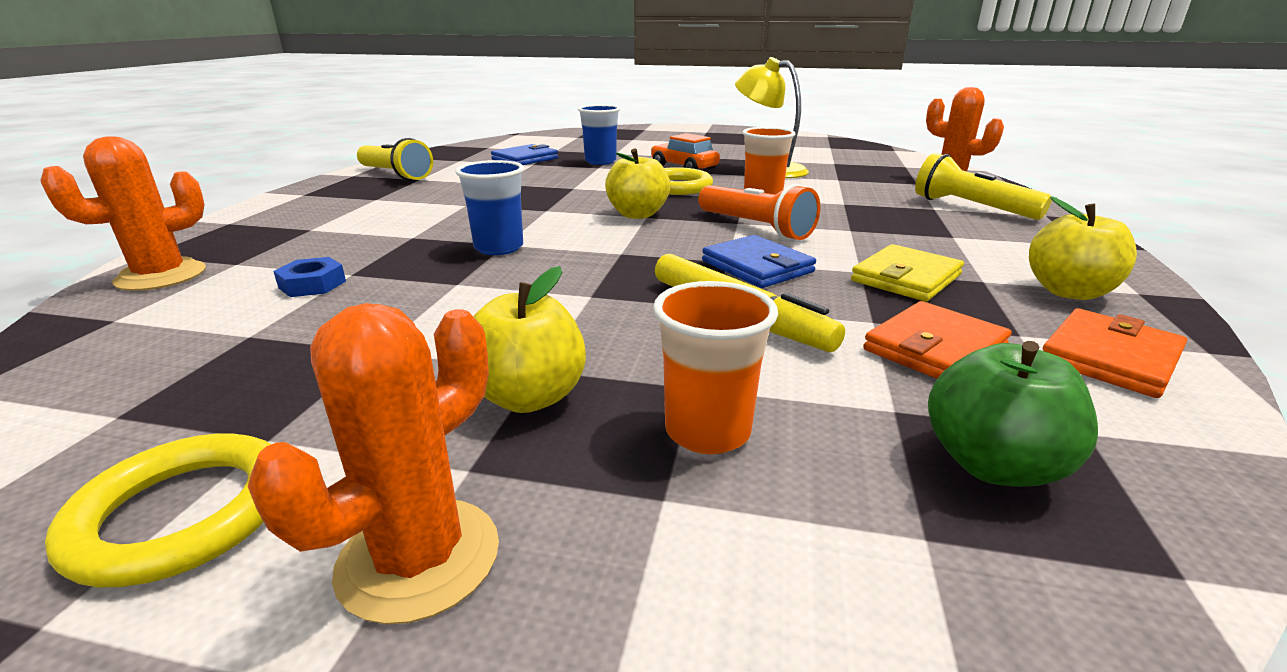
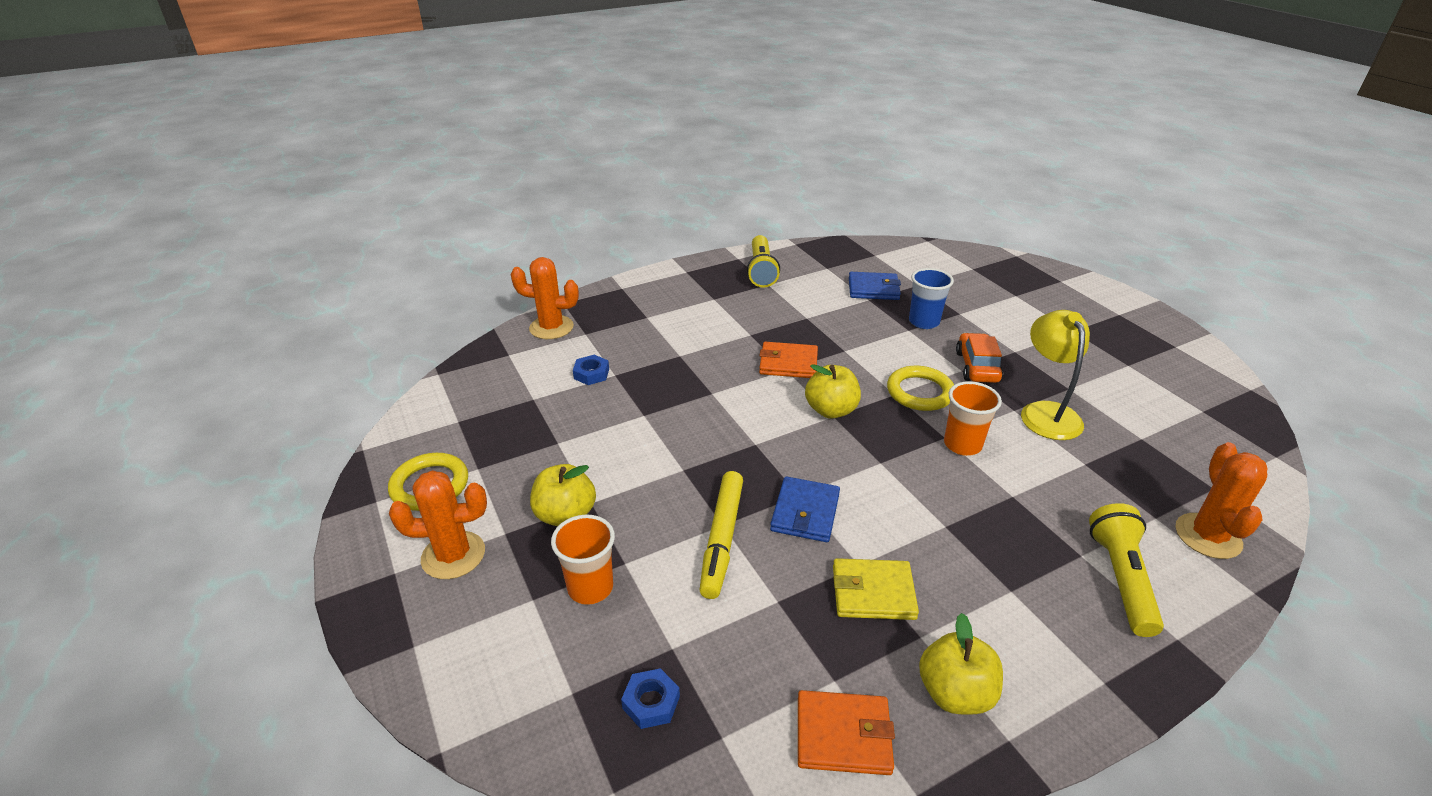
camera: 50 degrees right, 10 degrees up
blue cup [455,160,524,255] -> none
orange flashlight [698,184,820,240] -> none
orange wallet [863,301,1012,379] -> orange wallet moved to [759,342,818,378]
green apple [928,341,1098,487] -> blue nut [621,668,680,729]

